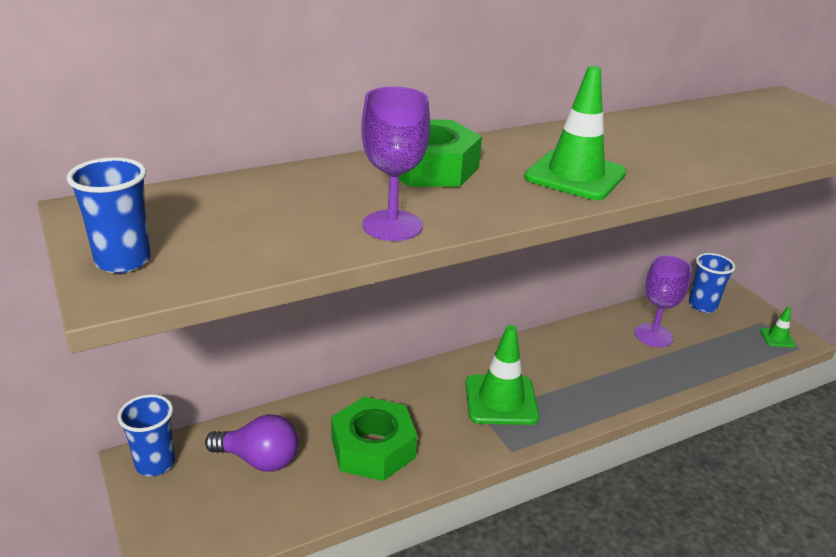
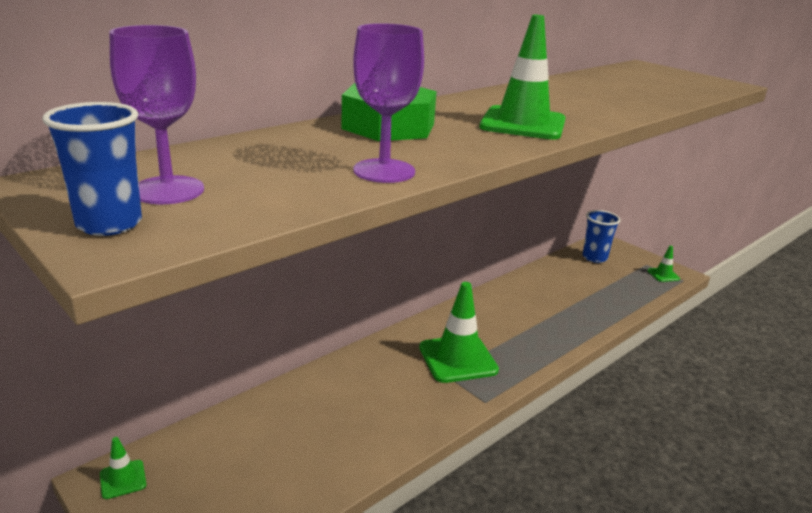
camera: 15 degrees left, 5 degrees down
blue cup [117,394,175,476] -> green traffic cone [100,437,146,499]
purple light bulb [205,414,298,472] -> none
green nut [331,397,417,481] -> none
purple goblet [634,255,692,347] -> purple goblet moved to [110,25,204,204]

